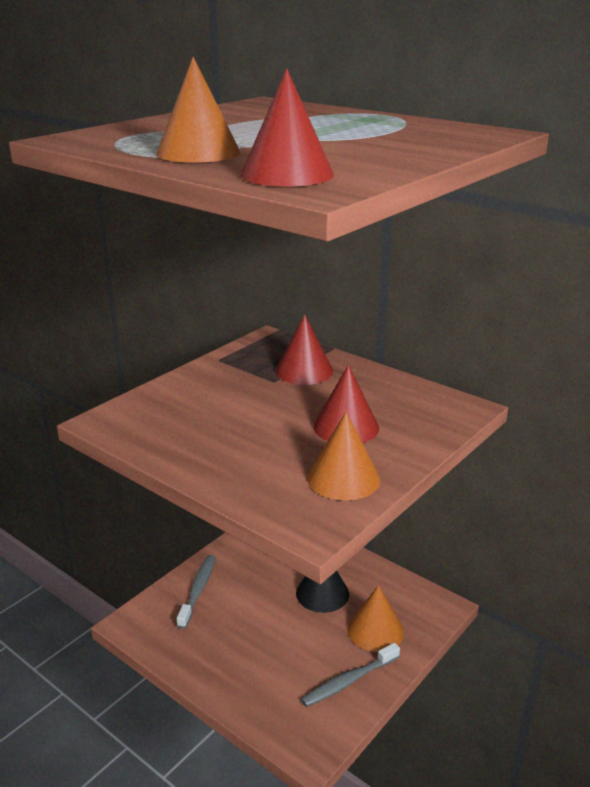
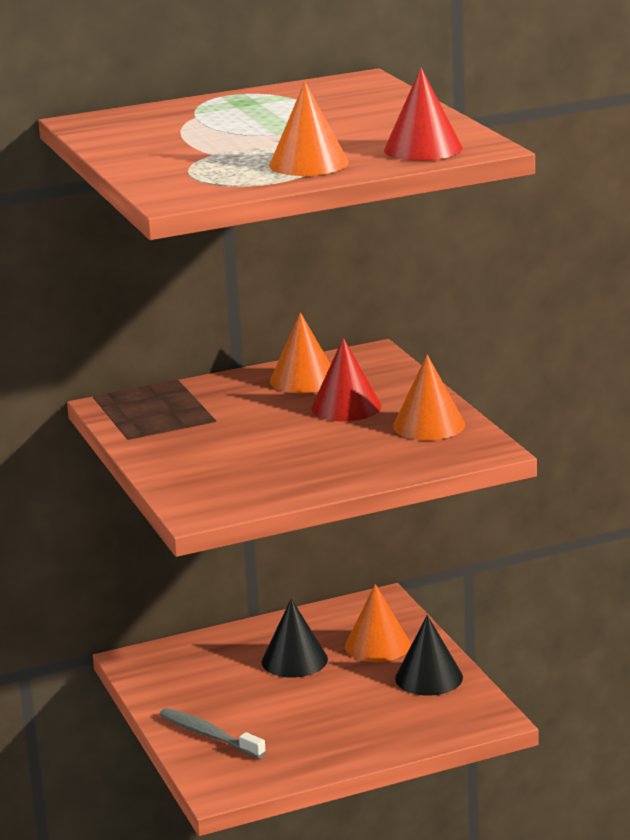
camera: 60 degrees left, 5 degrees down
red cone [275,314,333,385] -> none
grey toothbrush [301,643,400,707] -> black cone [395,615,463,696]
none -> orange cone [270,312,331,393]

